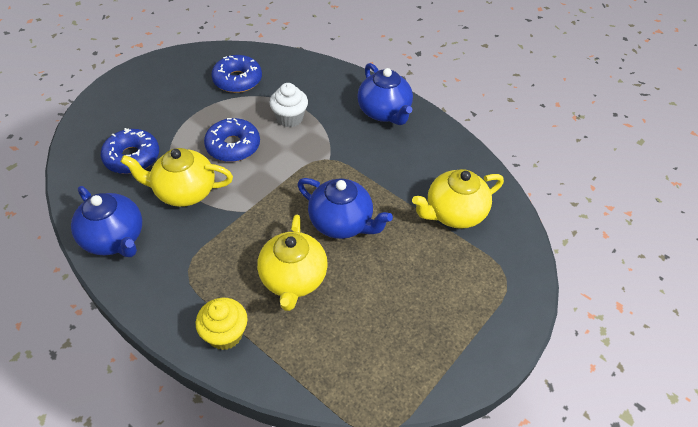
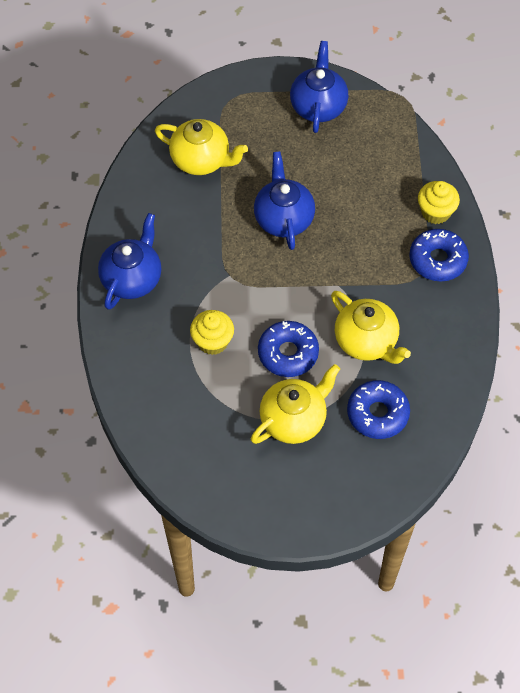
camera: 130 degrees left, 10 degrees up
blue teapot [71,186,142,257] -> blue teapot moved to [290,41,348,133]
blue donut [211,55,262,93] -> blue donut moved to [409,229,469,281]
yellow teapot [257,215,328,311] -> yellow teapot moved to [251,364,340,444]
white cupcake [270,83,308,127] -> yellow cupcake [190,310,234,355]

